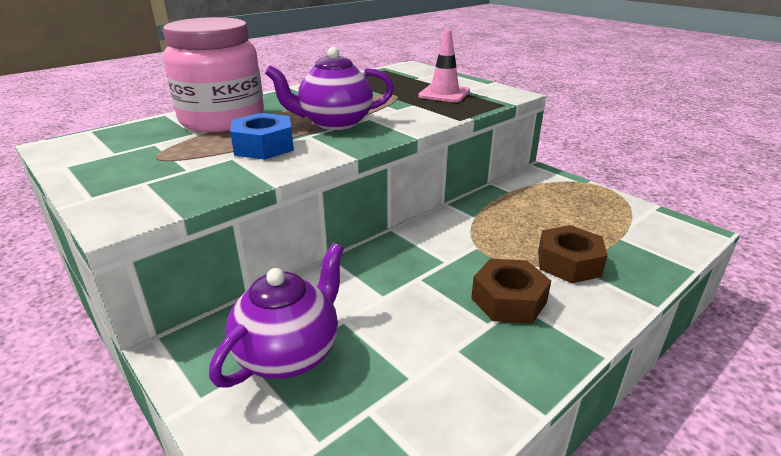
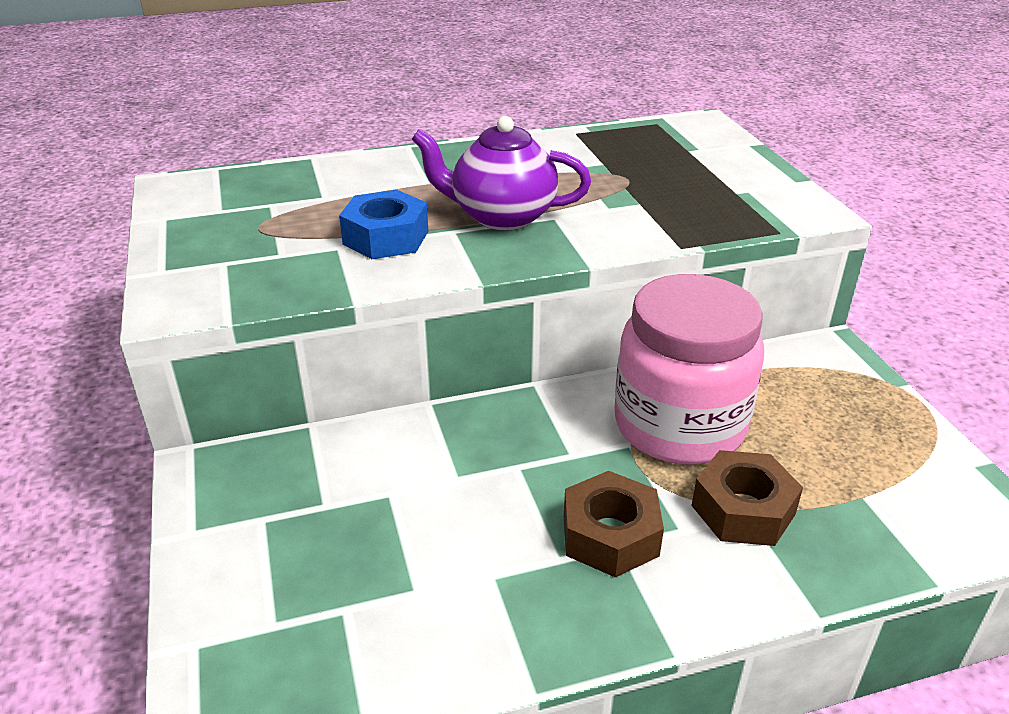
camera: 25 degrees right, 5 degrees up
pink jar [163,17,264,132] -> pink jar moved to [614,274,764,465]
purple teapot [209,243,344,388] -> none
pink traffic cone [418,29,470,102] -> none

